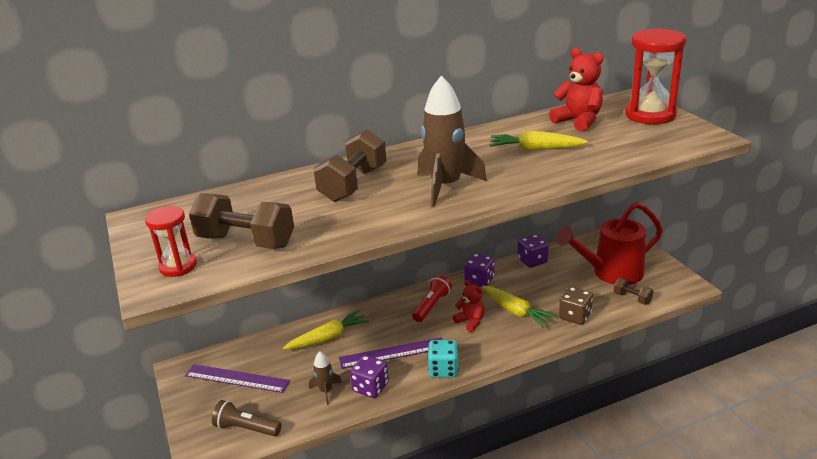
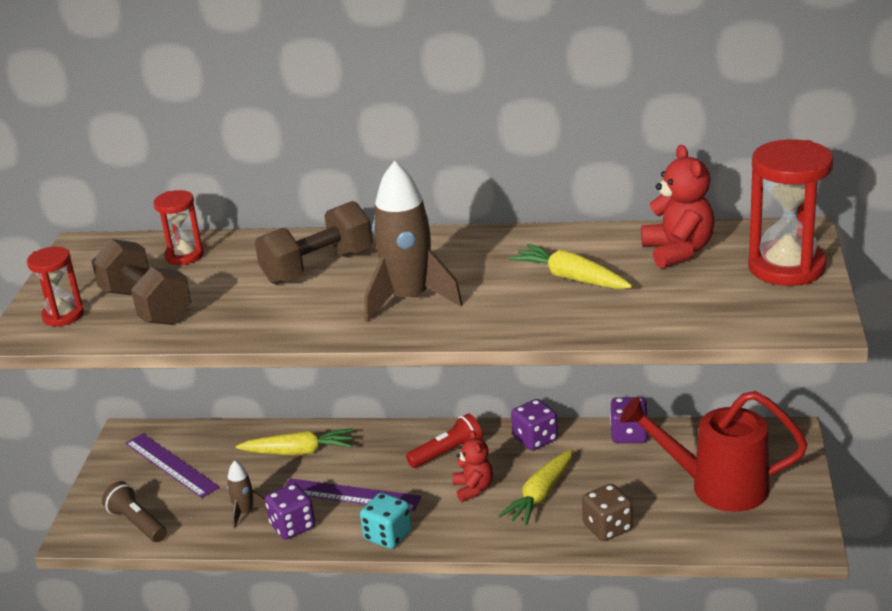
camera: 30 degrees right, 0 degrees up
yellow carrot [482,286,556,328] -> yellow carrot turned 45 degrees clockwise [498,449,573,526]
brown dumbbell [614,278,653,305] -> none
none -> red hourglass [153,190,204,265]

